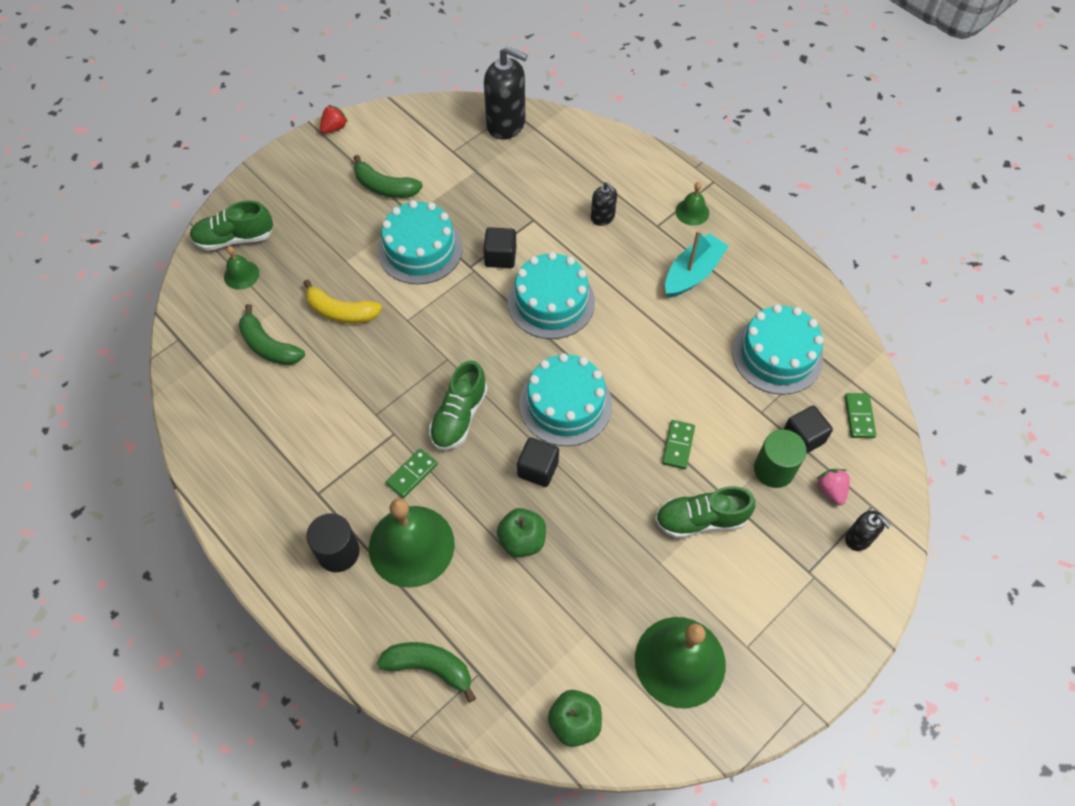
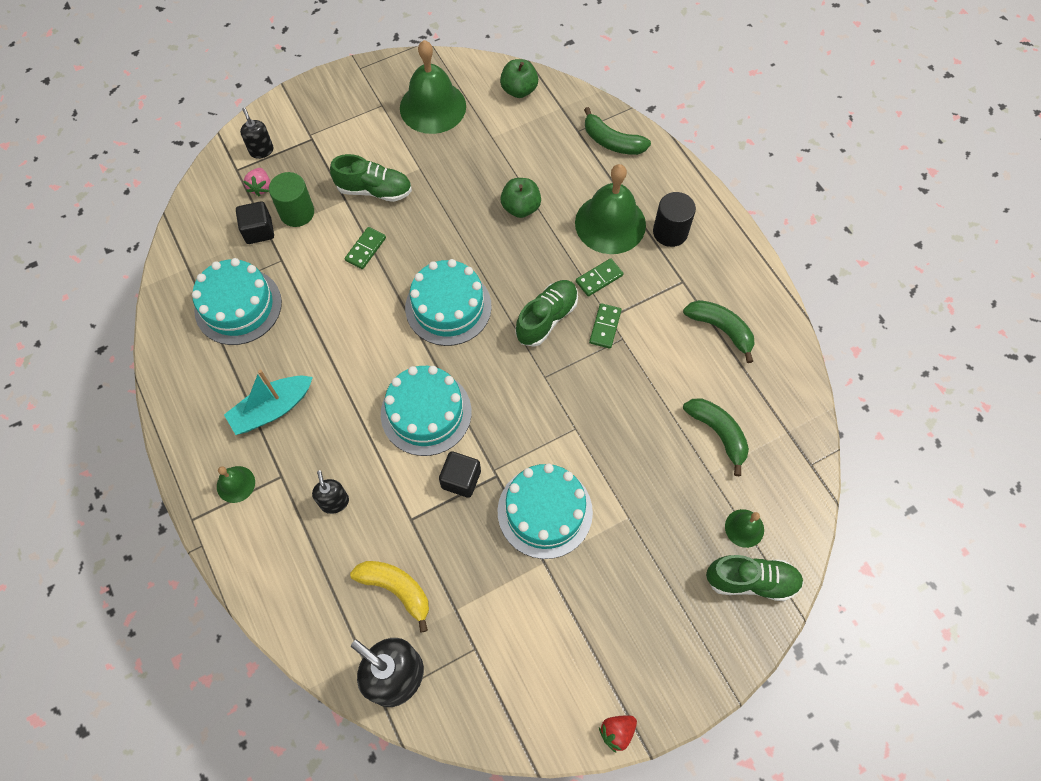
camera: 165 degrees left, 5 degrees up
yellow banana [303,279,382,324] -> yellow banana moved to [350,561,429,632]
green banana [354,155,423,198] -> green banana moved to [683,300,754,363]
black cube [517,438,559,487] -> none
green domino [845,393,876,438] -> green domino moved to [589,303,622,349]

